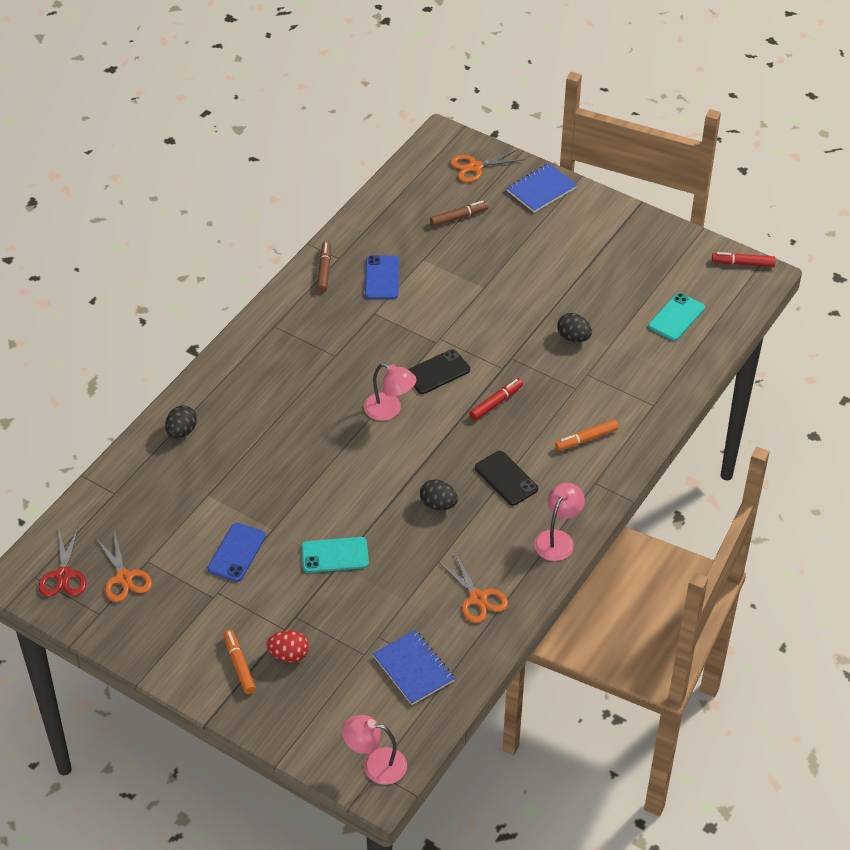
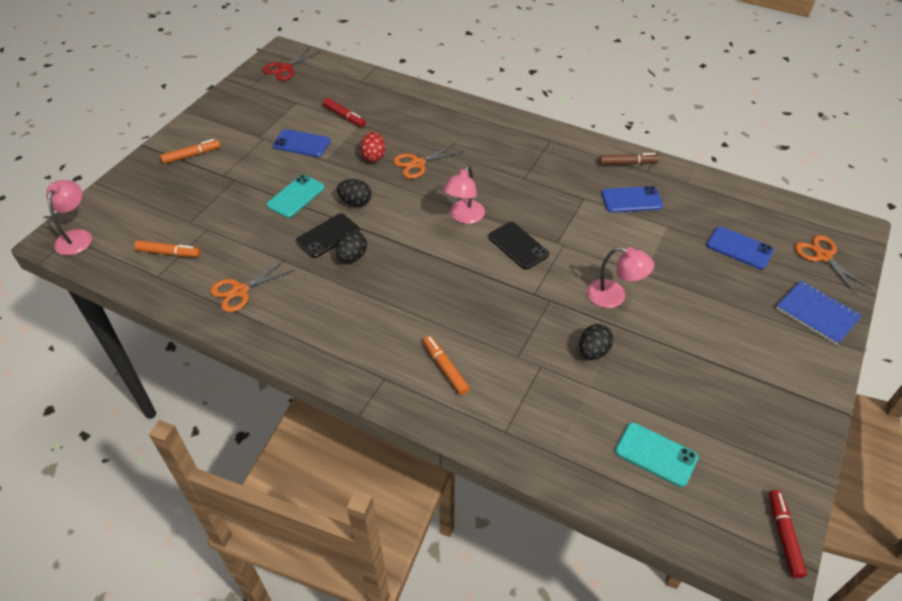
camera: 85 degrees right, 0 degrees up
red scissors [39,528,87,596] -> red scissors turned 45 degrees counterclockwise [263,47,320,81]
orange scissors [96,530,152,602] -> orange scissors moved to [393,143,463,179]
black egg [165,405,197,439] -> black egg moved to [337,179,371,207]
red egg [266,630,309,662] -> red egg moved to [360,132,385,162]
turquoise phone [301,537,369,573] -> turquoise phone turned 45 degrees clockwise [267,175,325,218]
blue notebook [373,630,455,705] -> orange marker [134,240,200,257]
brown marker [430,201,489,227] -> blue phone [706,226,774,269]
red marker [469,378,523,420] -> red marker moved to [323,98,366,127]
black phone [475,451,538,506] -> black phone moved to [296,213,360,258]
pink lamp [534,483,585,561] -> pink lamp moved to [587,247,654,308]

